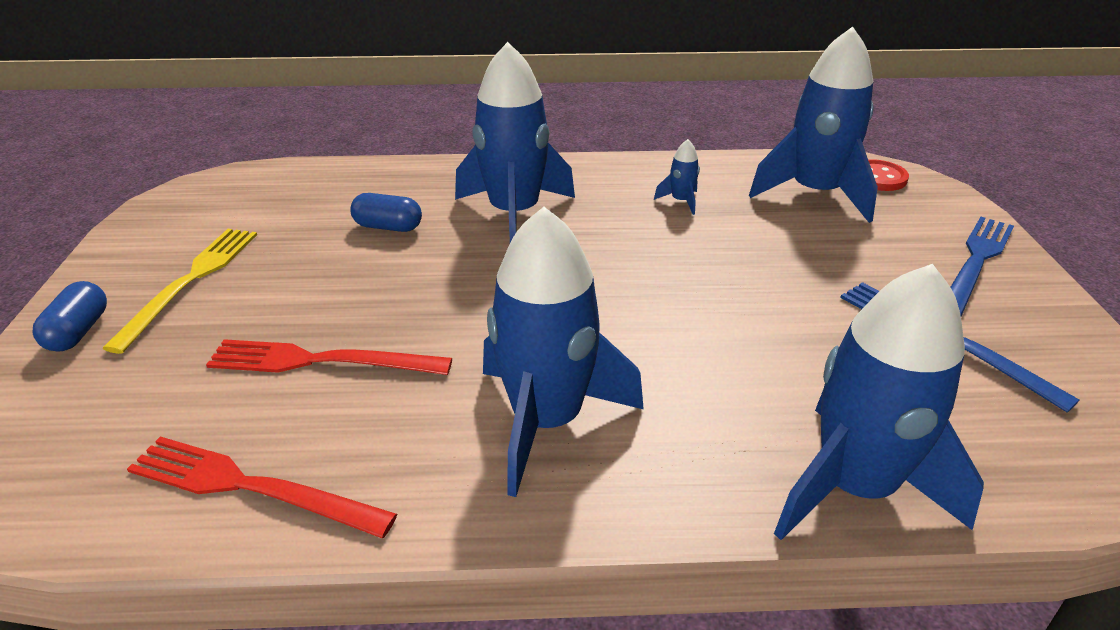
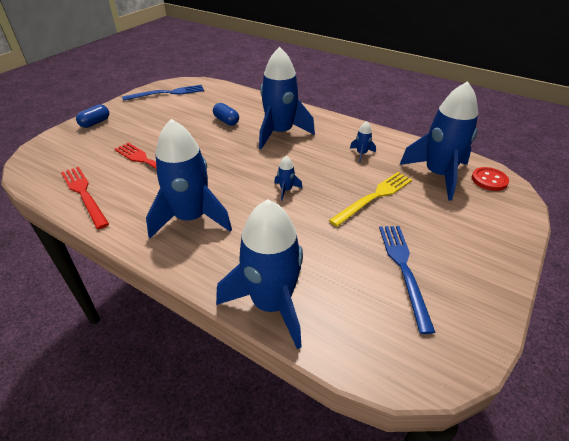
camera: 35 degrees right, 5 degrees up
yellow fork [102,229,257,354] -> yellow fork moved to [329,172,412,227]
blue fork [951,217,1014,317] -> blue fork moved to [122,85,204,101]
none -> blue rocket [274,156,302,201]

